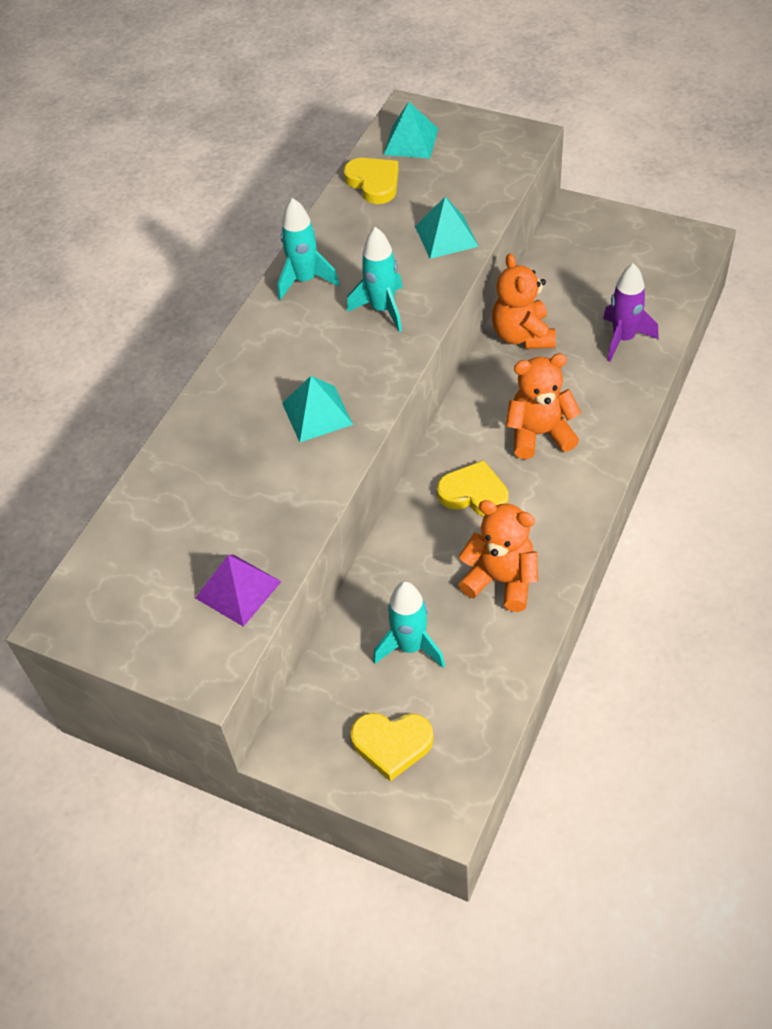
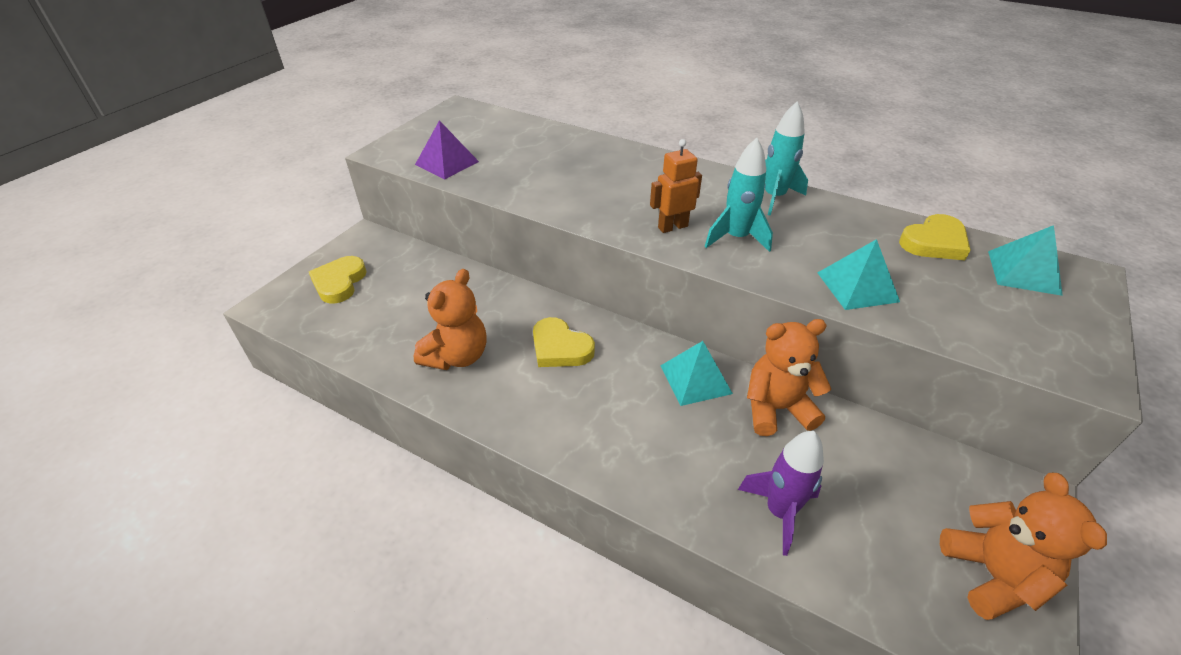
camera: 90 degrees right, 10 degrees down
turquoise pyramid [282,376,353,442] -> turquoise pyramid moved to [660,341,733,406]
turquoise rocket [373,581,445,668] -> none
yellow heart [437,460,509,516] -> yellow heart turned 105 degrees clockwise [533,317,595,367]
orange teddy bear [506,354,581,459] -> orange teddy bear moved to [940,473,1107,620]
none -> orange robot [650,139,702,233]

